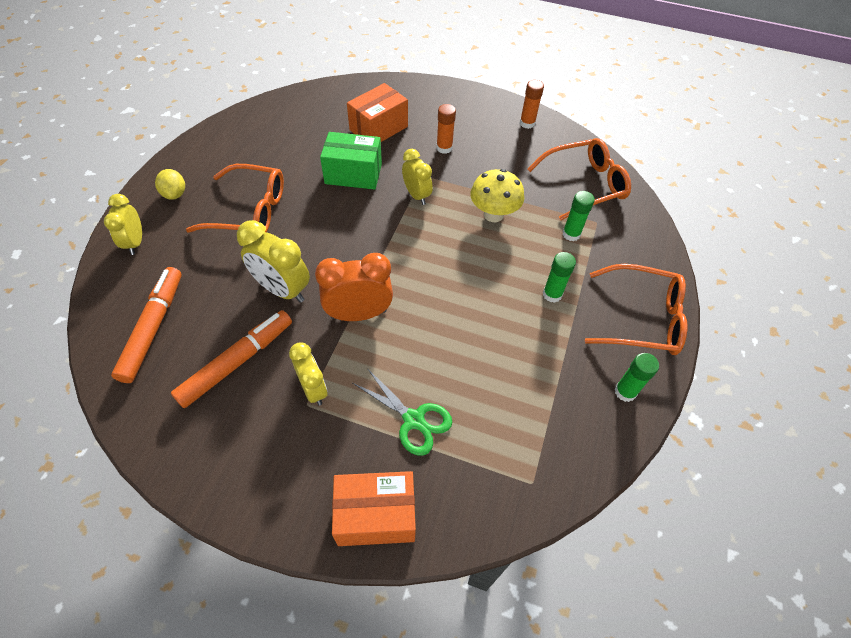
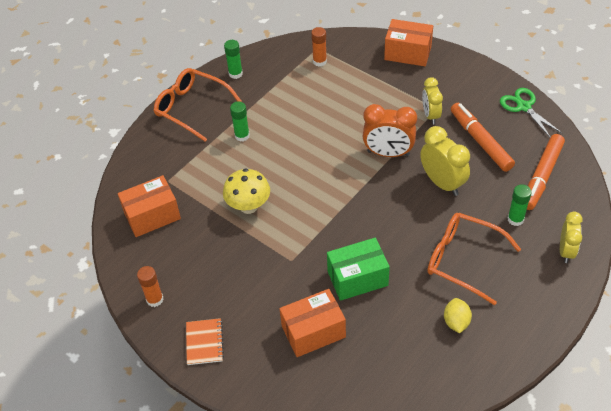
camera: 155 degrees left, 5 degrees down
yellow lemon [155,169,185,200] -> yellow lemon moved to [444,298,472,333]
orange marker [171,310,292,408] -> orange marker turned 90 degrees clockwise [451,103,515,172]
green box [320,132,382,190] -> green box turned 45 degrees counterclockwise [327,238,390,301]
green scissors [353,368,452,455] -> green scissors moved to [500,88,563,137]
yellow clock [402,149,433,205] -> none
orange glue stick [436,104,456,154] -> orange glue stick moved to [311,27,327,66]
orange glasses [528,138,631,220] -> orange box [118,175,181,237]
green glue stick [562,191,595,241] -> green glue stick moved to [508,184,532,226]
none -> orange notebook [186,318,224,365]

